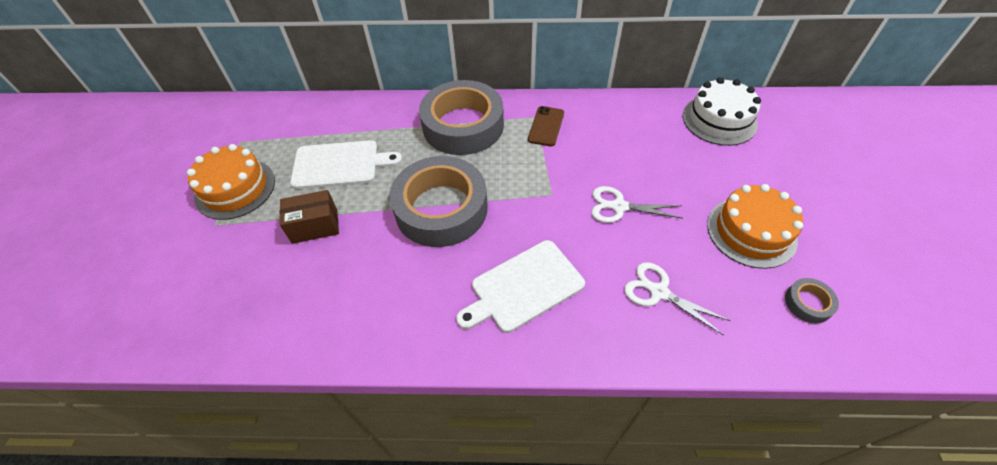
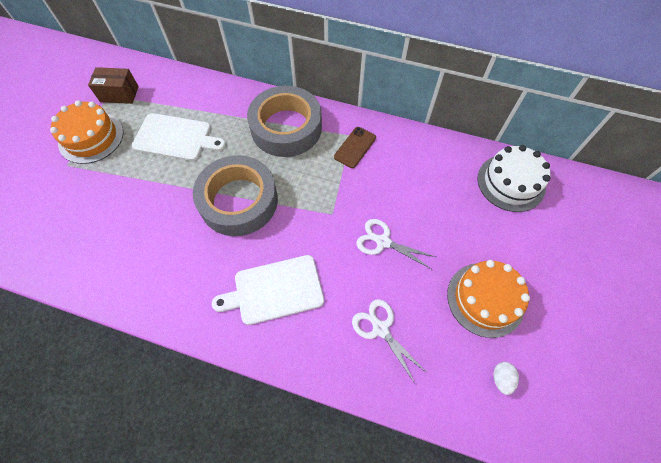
camera: 15 degrees right, 10 degrees up
brown box [280,190,339,244] -> brown box moved to [88,67,139,104]
grey tape [785,278,839,324] -> white egg [494,362,519,395]

